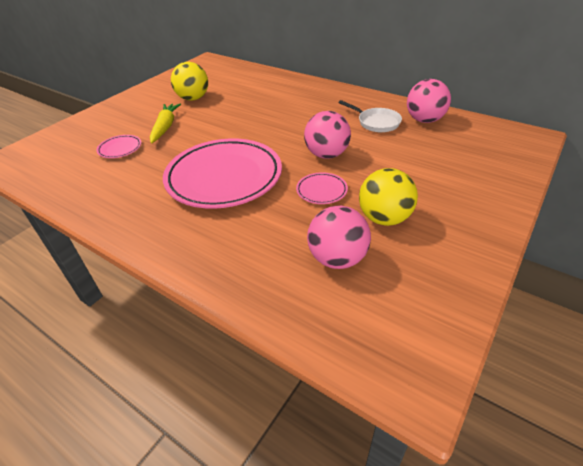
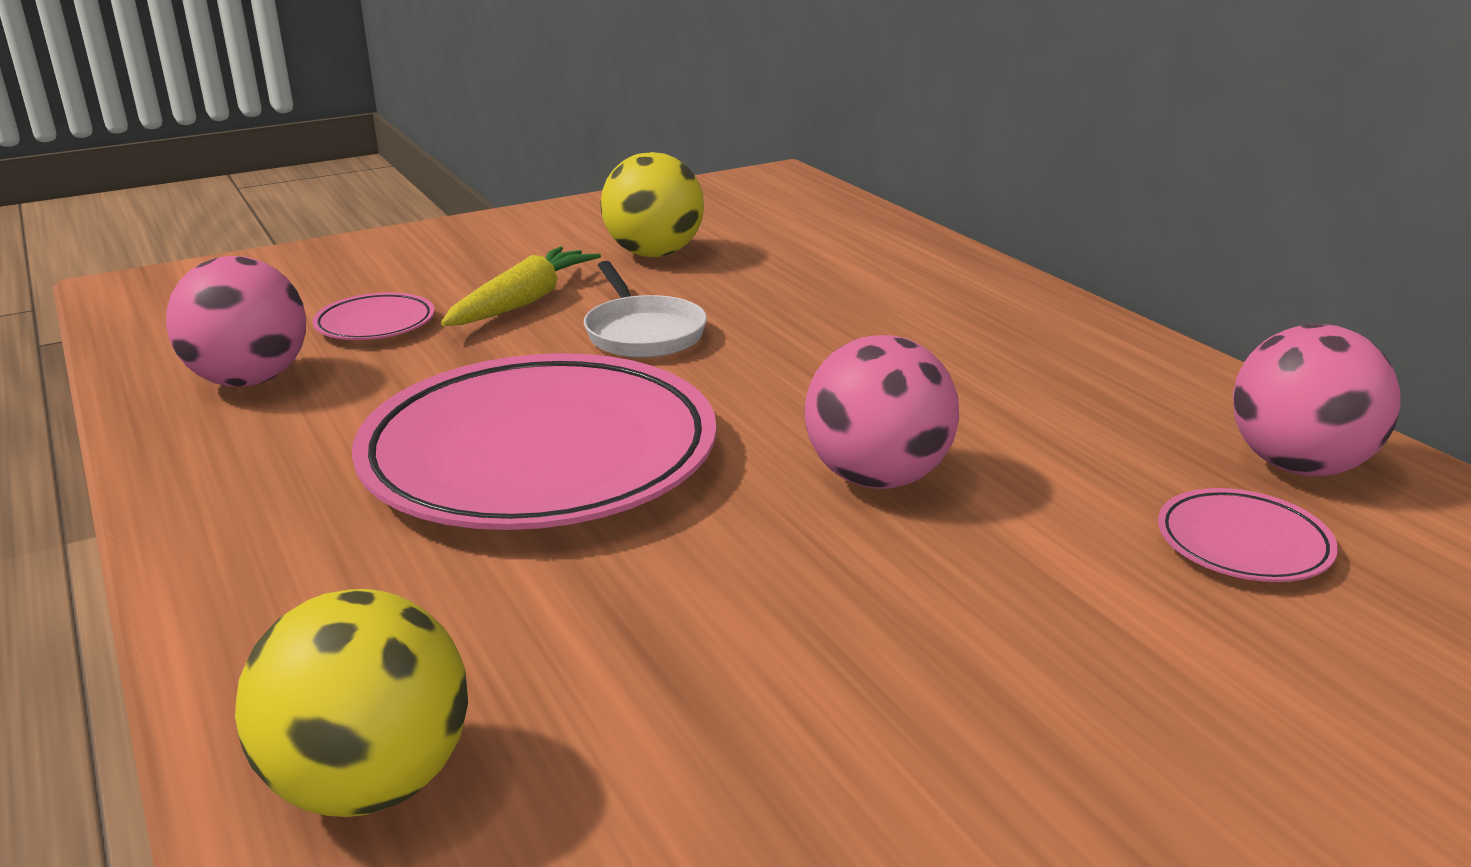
camera: 25 degrees right, 15 degrees down
pink plate [296,172,348,204] -> pink plate moved to [1158,488,1338,582]
pink ball [307,206,371,269] -> pink ball moved to [166,256,306,387]
white pan [338,100,402,132] -> white pan moved to [584,261,707,358]
yellow ball [359,168,418,226] -> yellow ball moved to [235,589,468,817]

